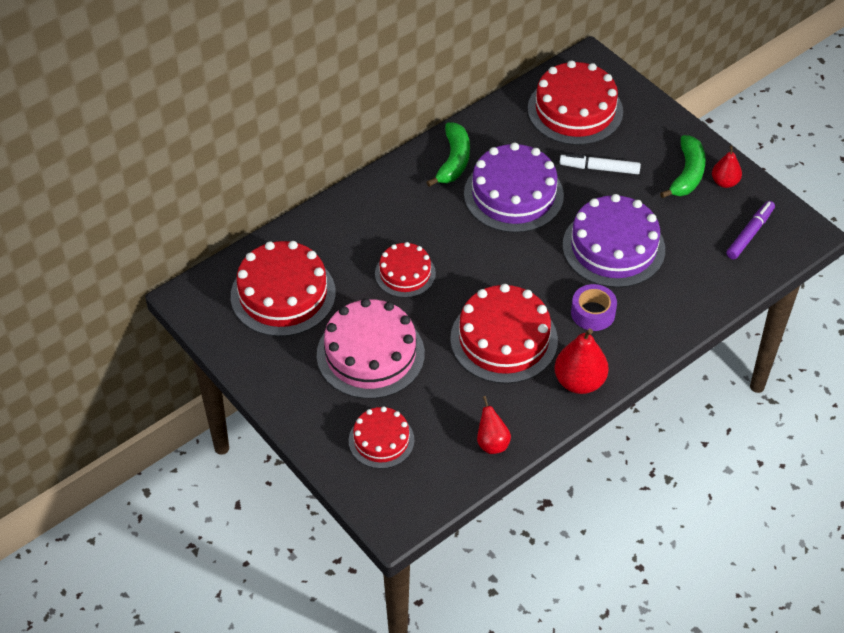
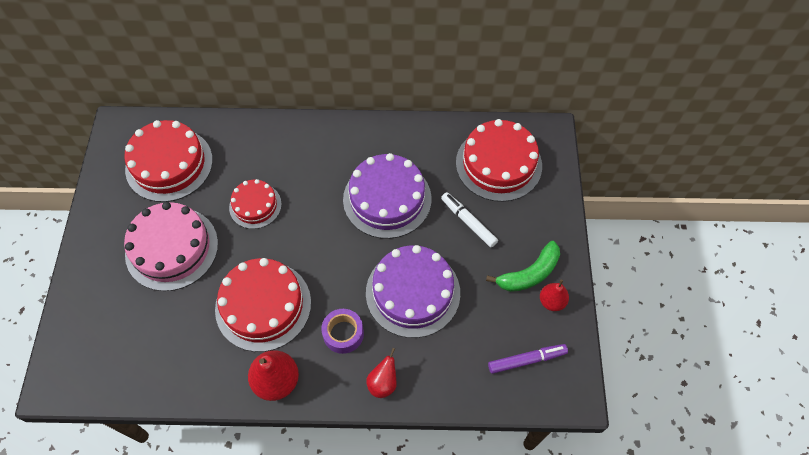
camera: 40 degrees right, 10 degrees up
red cake [349,407,415,469] -> none
green banana [426,122,470,187] -> none
red pear [477,396,511,454] -> red pear moved to [366,348,396,398]

